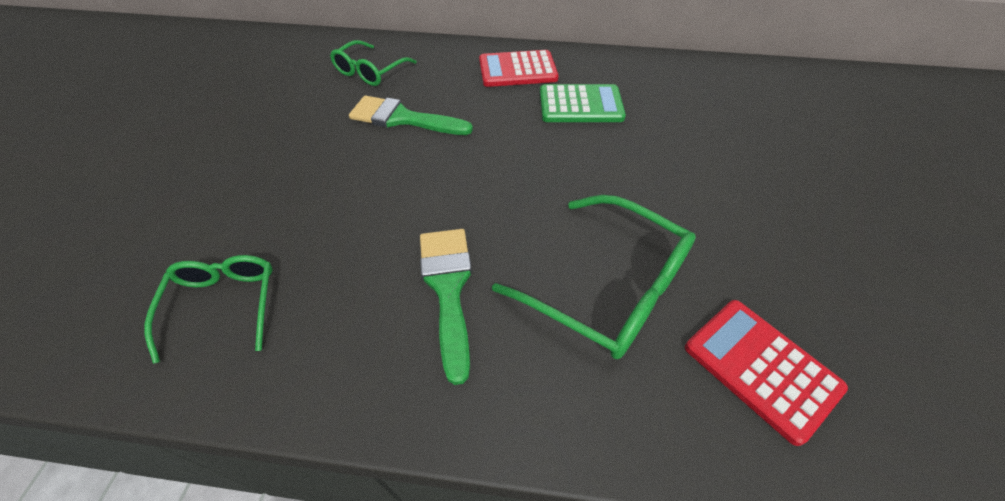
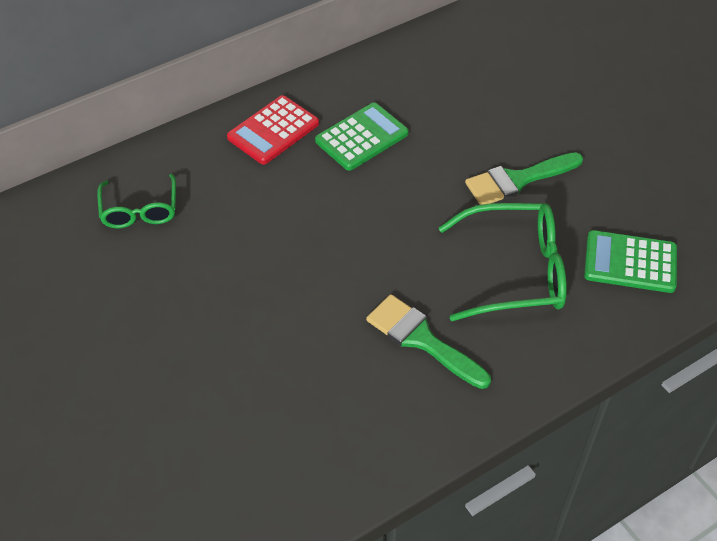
camera: 40 degrees left, 0 degrees up
green glasses [145,255,273,364] -> none
green brush [349,95,473,135] -> green brush moved to [465,152,583,205]
red calculator [685,300,848,446] -> green calculator [584,230,677,293]

